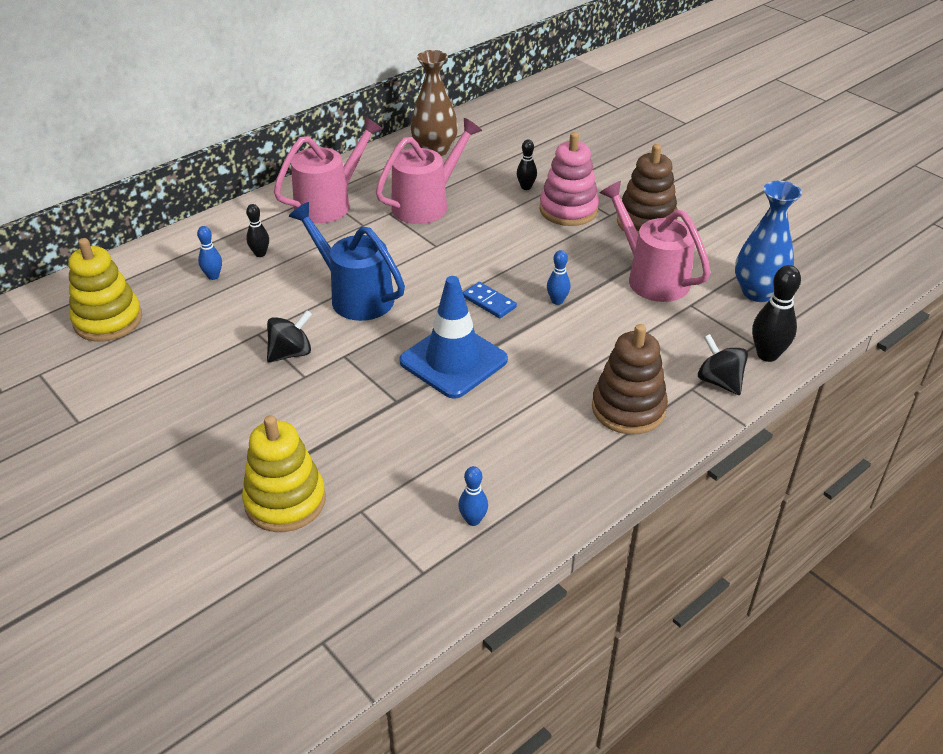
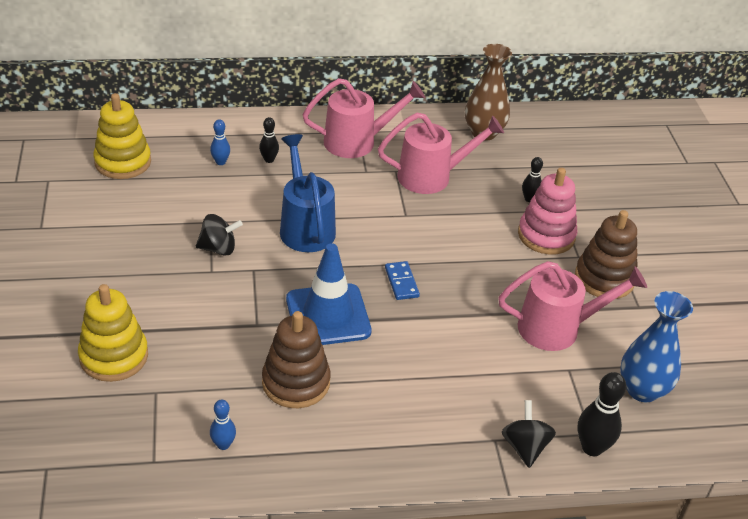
camera: 30 degrees right, 0 degrees up
blue bowling pin [547,250,570,305] -> none
brown stacking toy [592,324,668,435] -> brown stacking toy moved to [262,311,331,408]
pink watering can [600,181,711,302] -> pink watering can turned 90 degrees clockwise [498,261,647,351]

